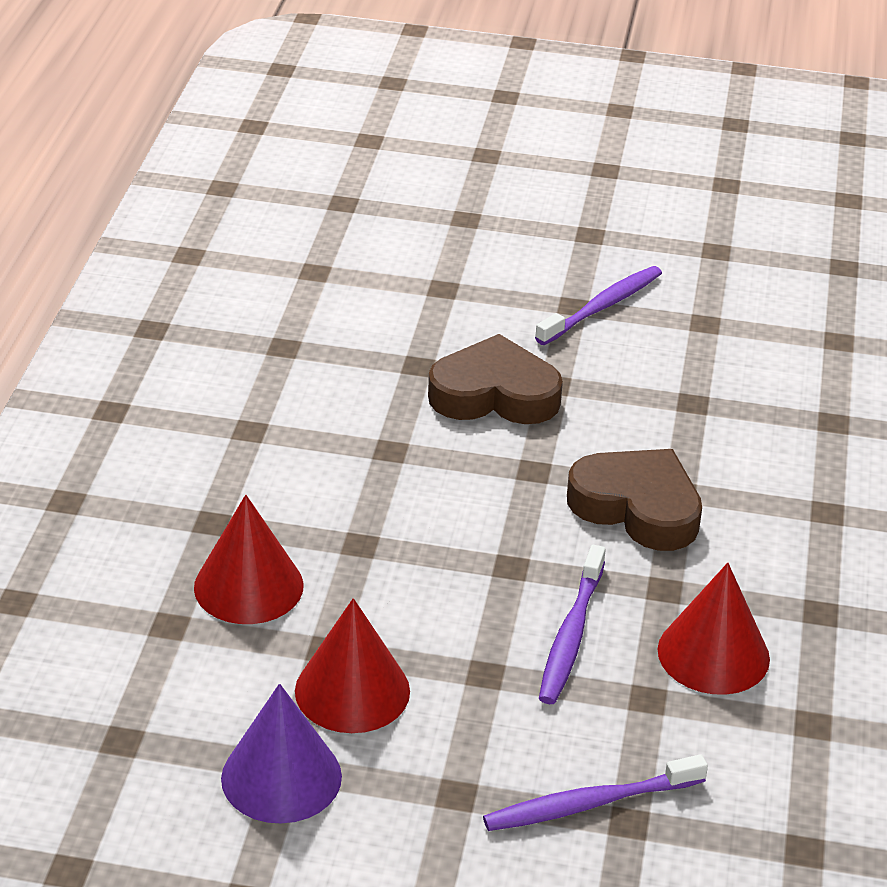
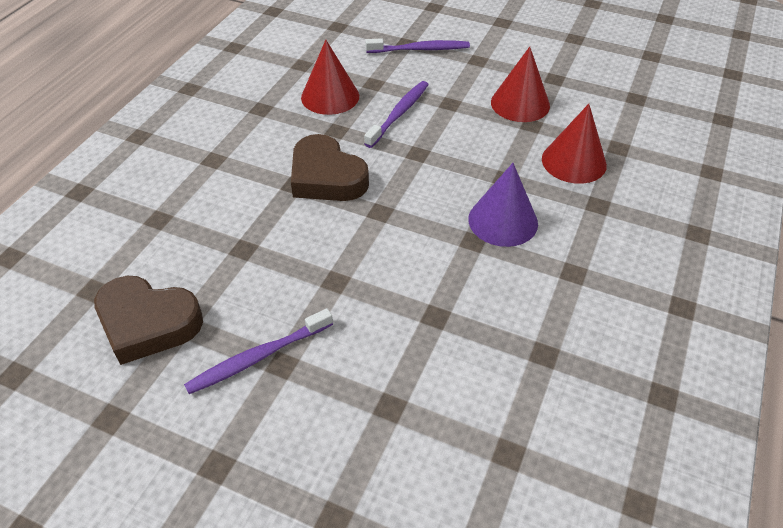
camera: 165 degrees left, 10 degrees up
purple cone [221,684,342,824] -> purple cone moved to [468,163,538,247]
brown heart [428,334,563,424] -> brown heart moved to [94,276,203,365]

